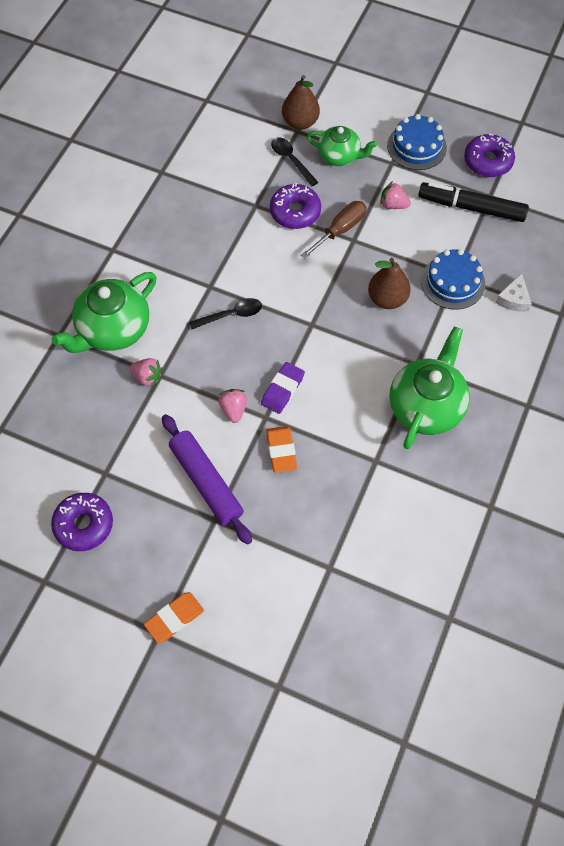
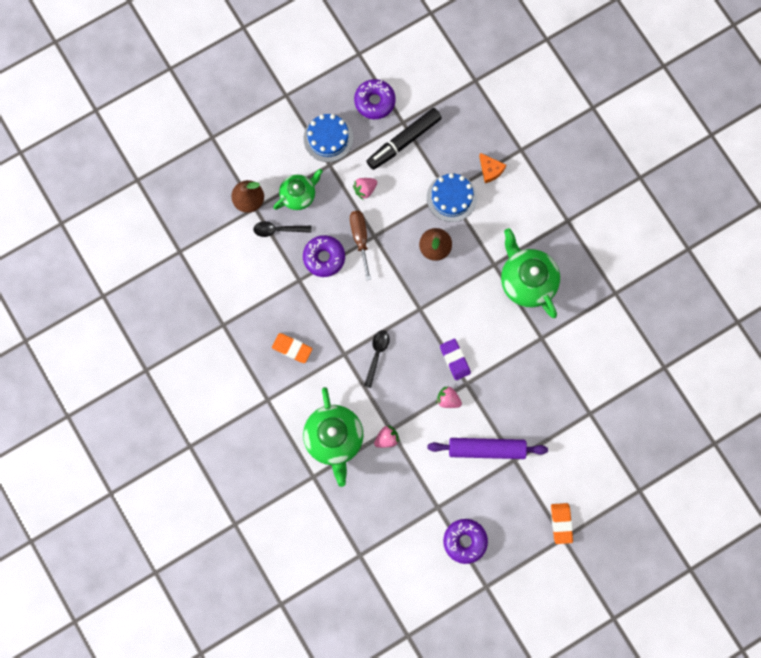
camera: 55 degrees left, 15 degrees up
orange eraser [266,426,297,473] -> orange eraser moved to [272,333,312,363]
white cheese [495,273,532,312] -> orange cheese [479,153,506,183]

